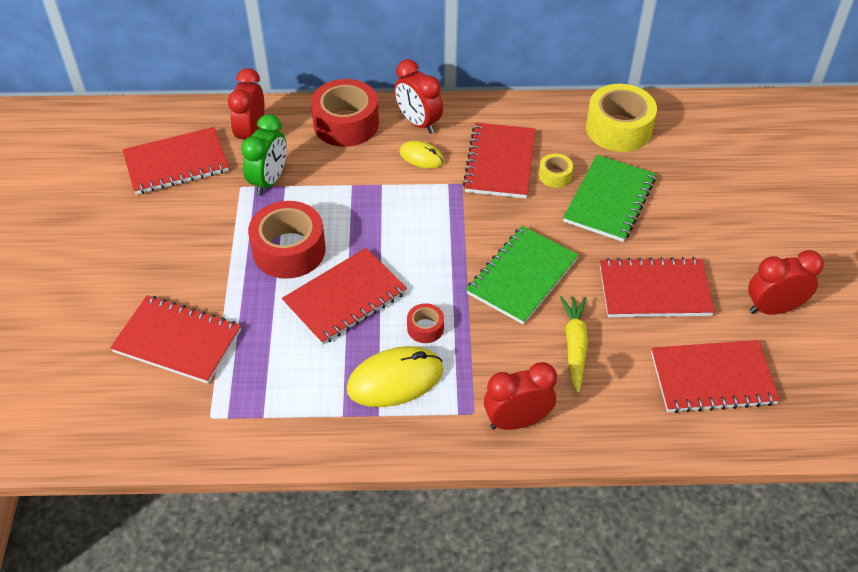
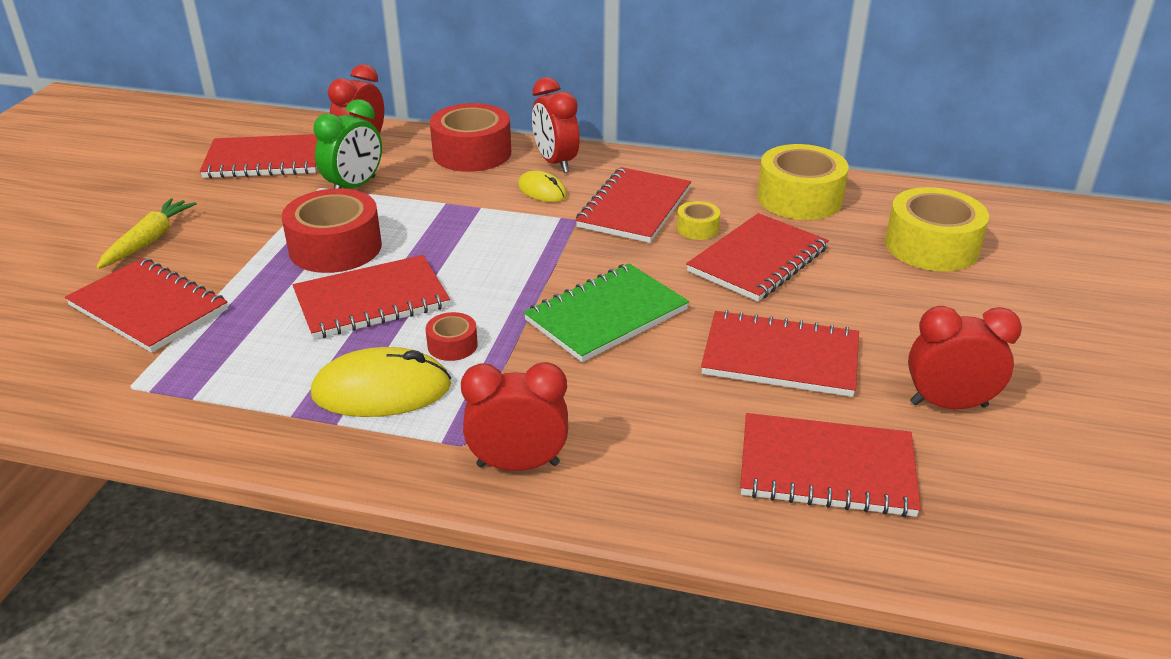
camera: 15 degrees right, 15 degrees down
yellow carrot [560,296,588,393] -> yellow carrot moved to [96,198,197,269]
green notebook [563,155,656,242] -> red notebook [686,213,829,301]
none -> yellow tape [885,187,989,271]

